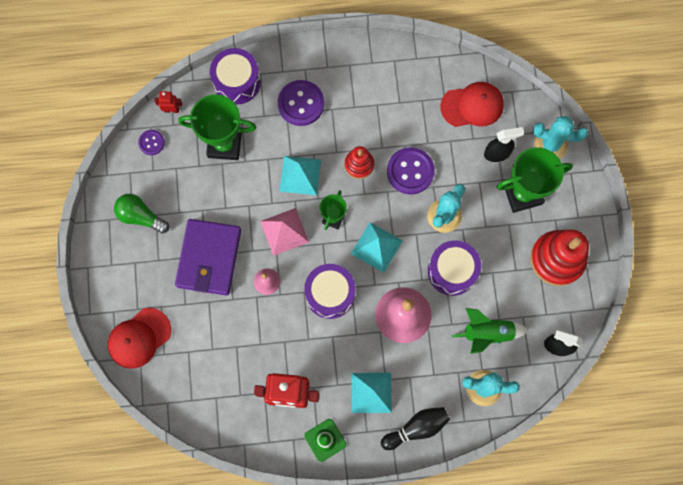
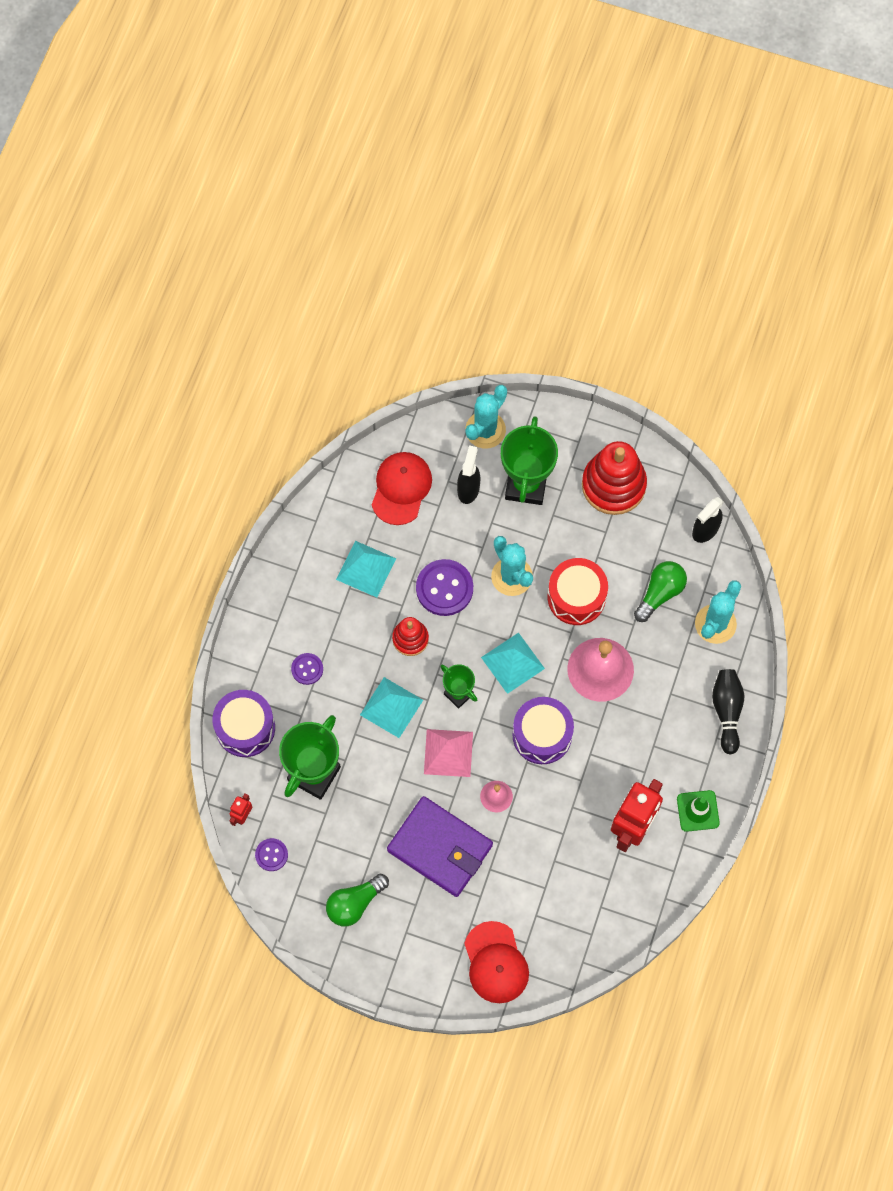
camera: 65 degrees left, 5 degrees down
purple button [278,80,324,126] -> purple button [291,653,323,685], size x0.55
turquoise pyramid [352,373,392,413] -> turquoise pyramid moved to [336,541,396,597]
purple drum [428,240,481,296] -> red drum [548,558,608,625]
green rocket [452,308,529,354] -> green light bulb [634,561,687,622]

